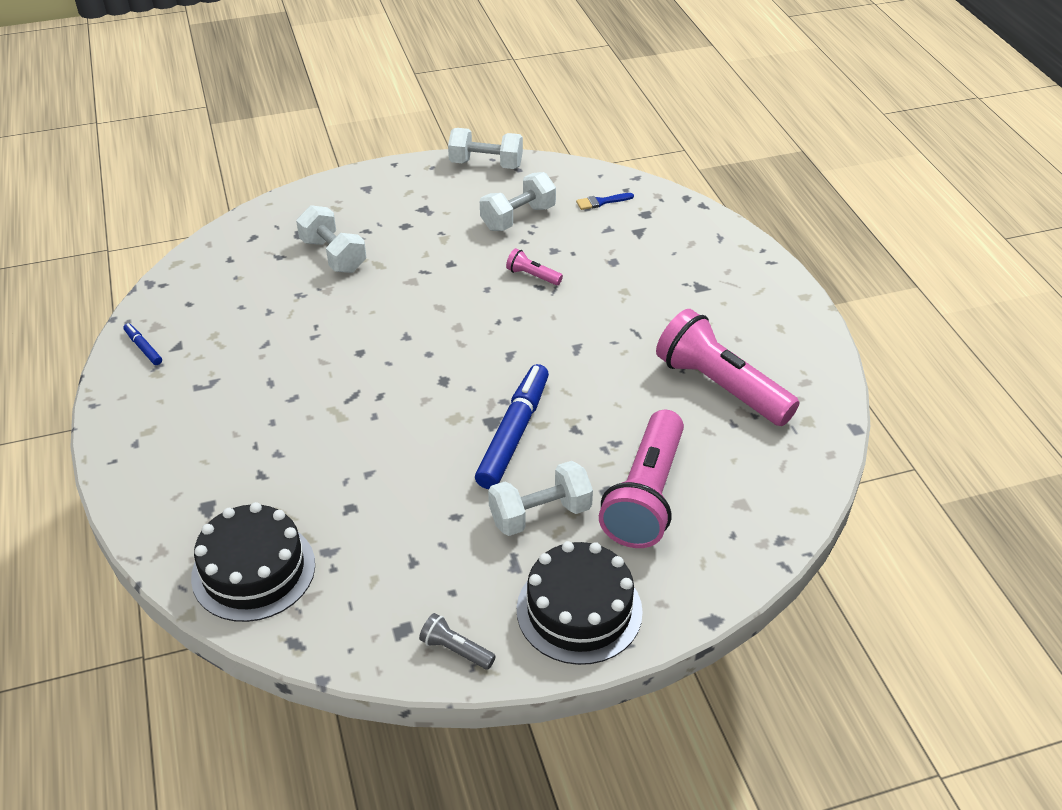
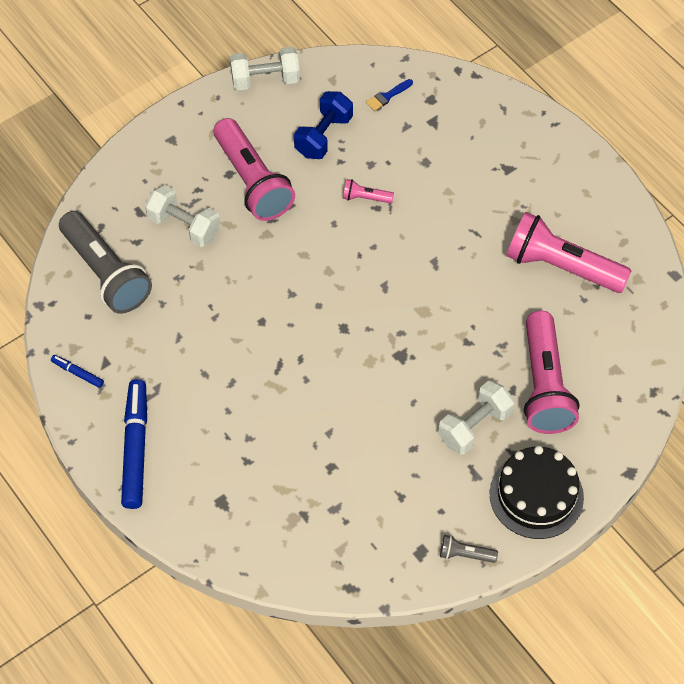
camera: 20 degrees left, 15 degrees up
black cake [191,502,315,622] -> none
blue marker [475,364,549,489] -> blue marker moved to [121,379,147,509]
white dumbbell [480,172,556,231] -> blue dumbbell [294,91,353,159]
none -> grey flashlight [59,211,152,314]
none -> pink flashlight [213,118,295,221]

